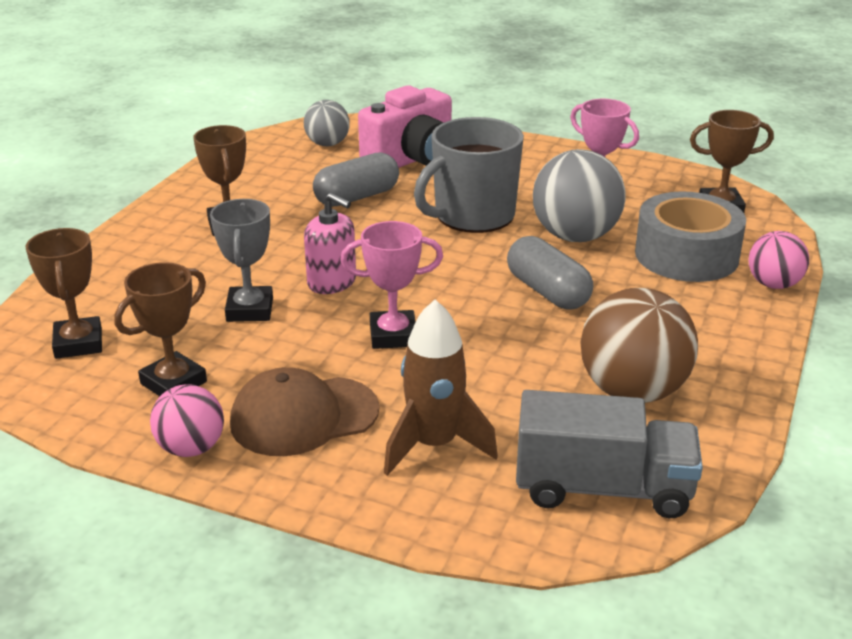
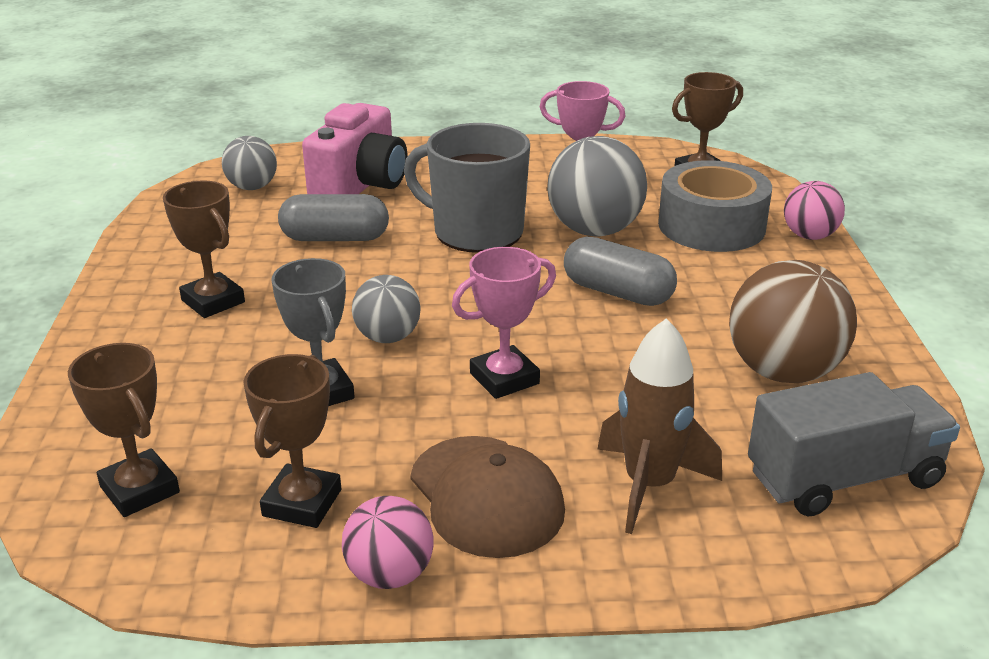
camera: 25 degrees left, 0 degrees up
brown cap [230,367,380,456] -> brown cap turned 75 degrees counterclockwise [410,436,565,558]
pink soap dispenser [304,193,356,294] -> grey ball [352,275,421,343]
grey capsule [313,152,399,207] -> grey capsule turned 60 degrees clockwise [278,194,389,241]
grey mug [414,117,524,233] -> grey mug turned 90 degrees clockwise [404,123,530,253]

